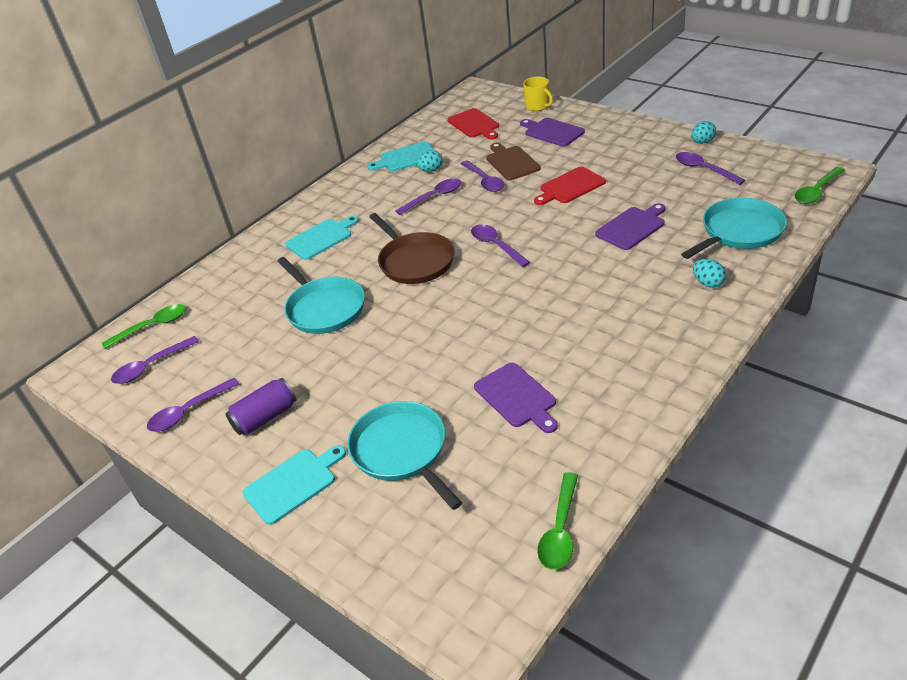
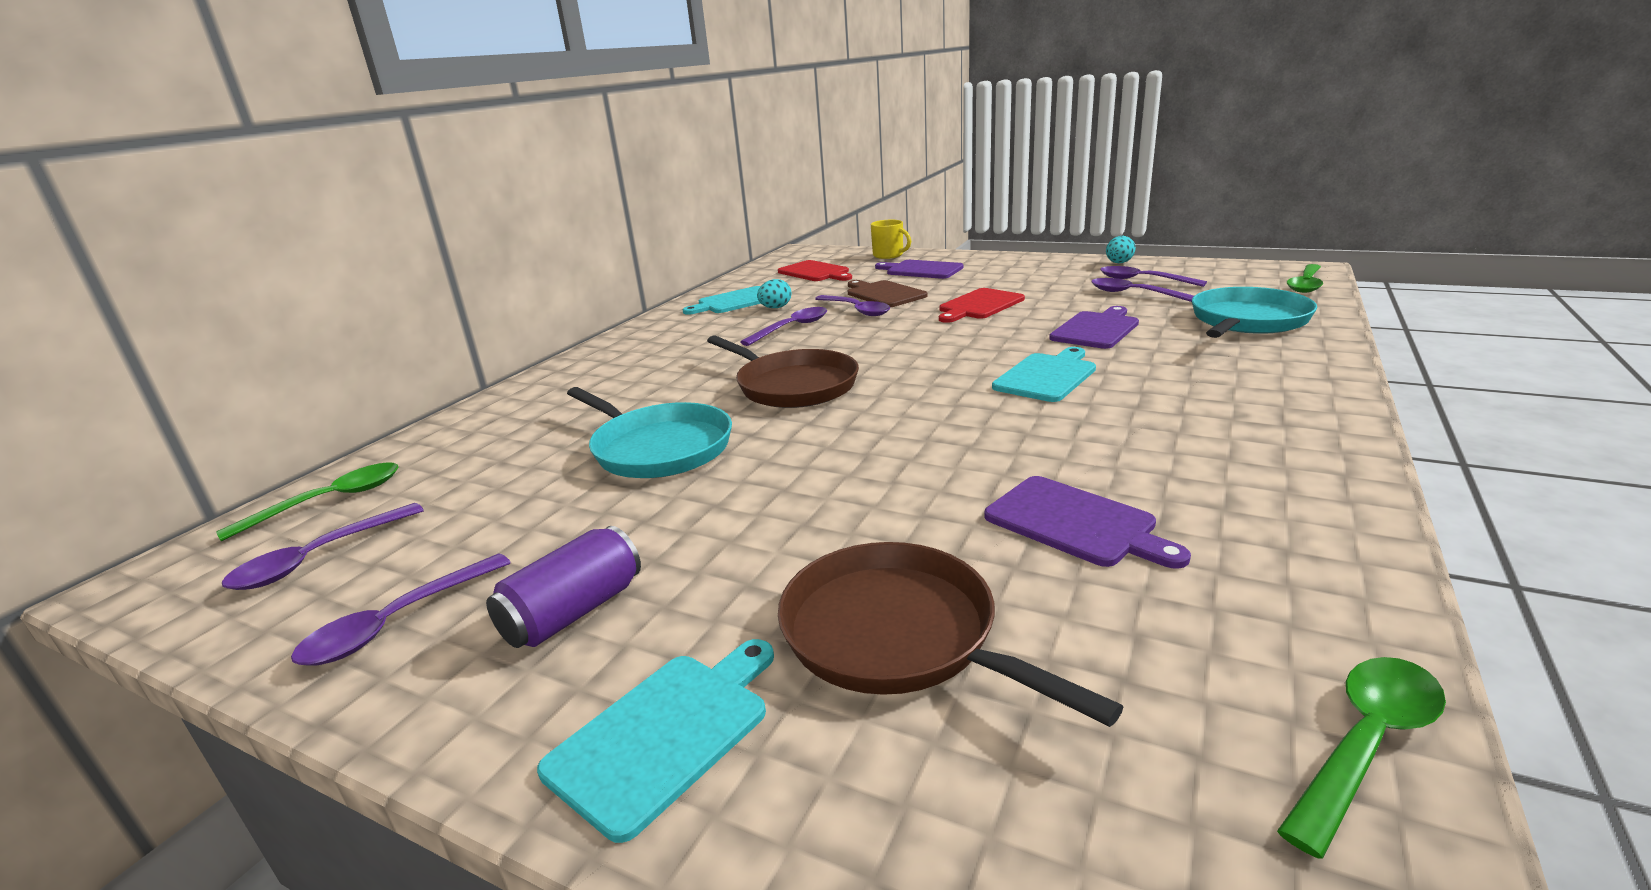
camera: 15 degrees left, 15 degrees down
turquoise cutting board [285,216,359,260] -> turquoise cutting board moved to [992,347,1096,402]
turquoise pan [347,401,462,510] -> brown pan [778,542,1123,727]
purple spoon [471,224,530,267] -> purple spoon moved to [1091,278,1194,302]
green spoon [537,472,578,570] -> green spoon turned 135 degrees counterclockwise [1277,657,1446,859]
turquoise egg [693,259,726,288] -> none

